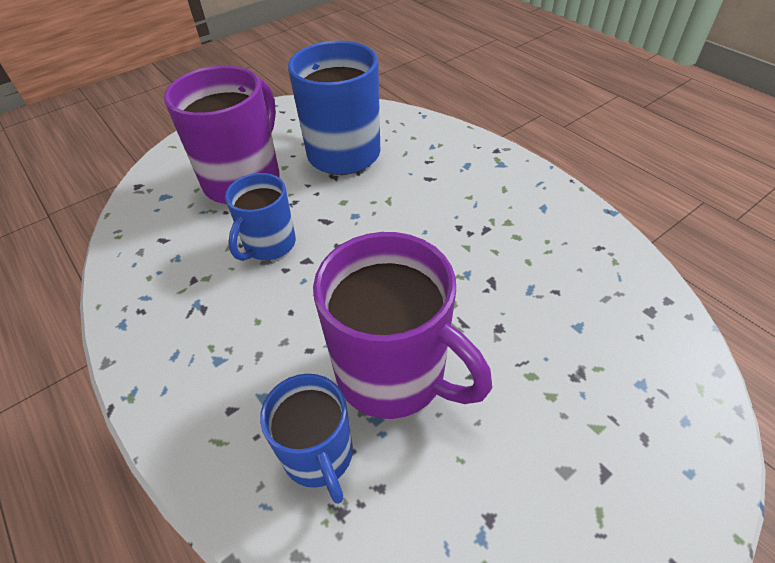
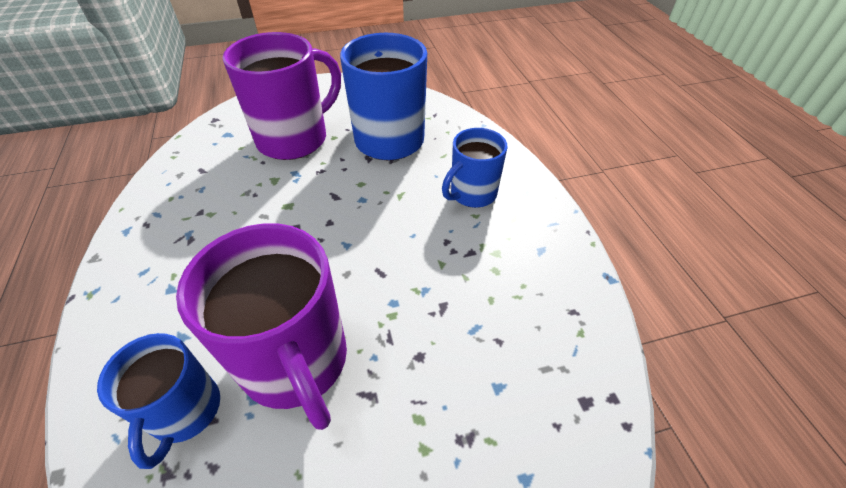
camera: 20 degrees right, 0 degrees up
blue mug [225,173,296,261] -> blue mug moved to [442,128,508,208]

